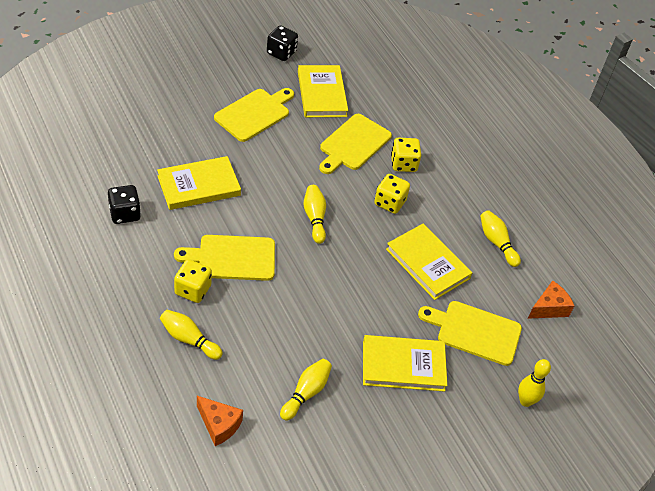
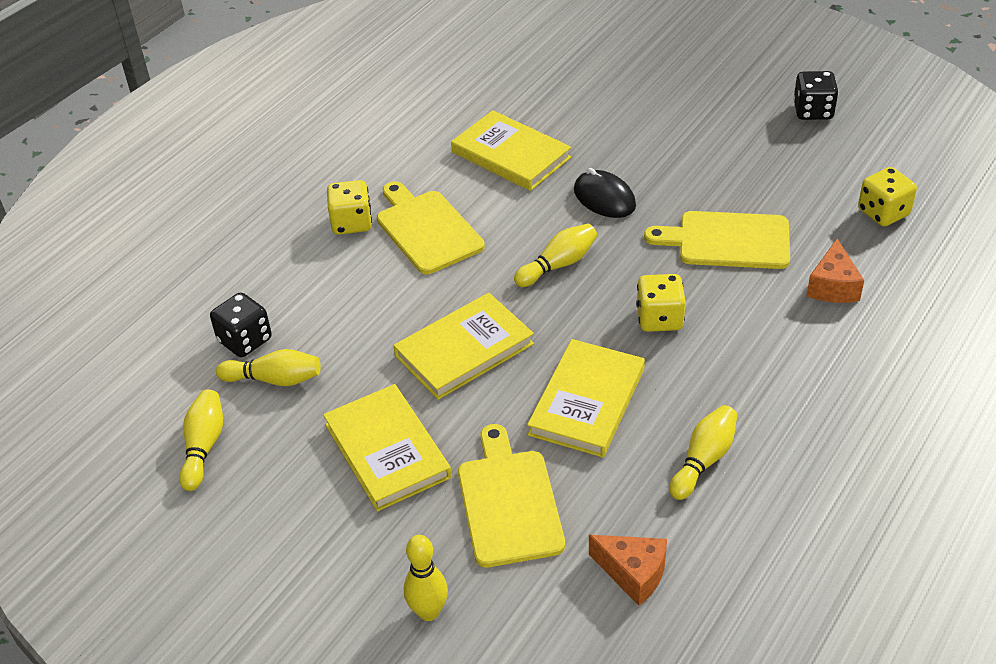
camera: 70 degrees right, 5 degrees down
black dice [108,185,141,224] -> black dice moved to [210,292,272,357]
yellow bowling pin [160,310,223,360] -> yellow bowling pin moved to [179,389,223,491]
orange cheese [197,396,243,446] -> orange cheese moved to [806,239,864,303]
yellow cutting board [214,88,294,142] -> none
yellow book [298,65,348,117] -> yellow book moved to [393,293,534,400]
yellow dice [391,138,421,172] -> yellow dice moved to [858,167,917,227]
none -> black mouse [574,168,636,218]

